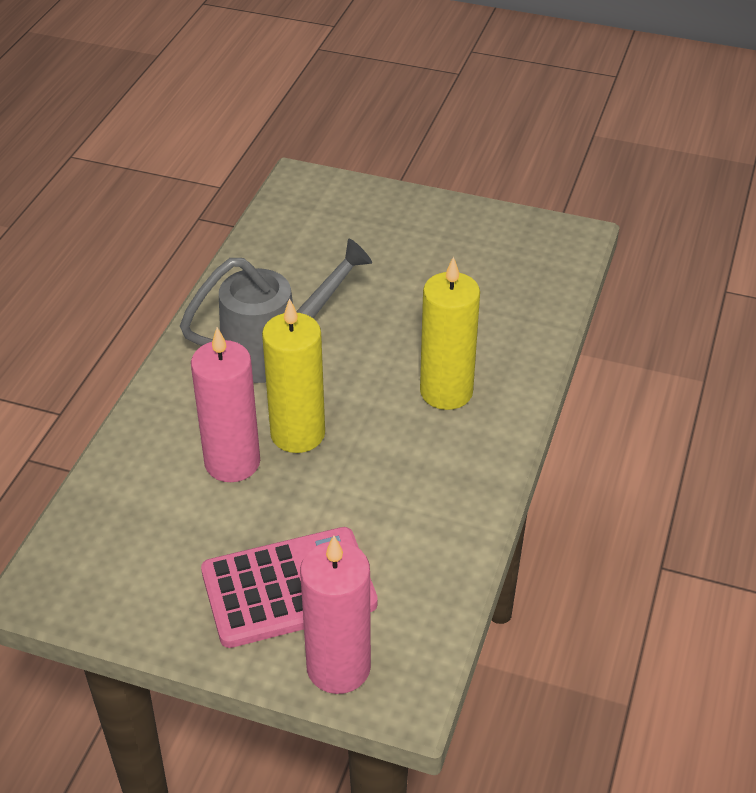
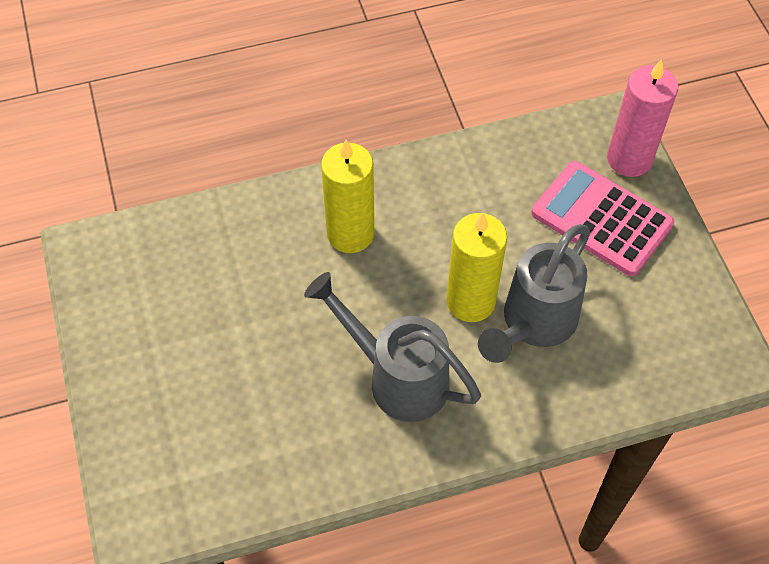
camera: 125 degrees left, 15 degrees up
pink candle [191,327,260,482] -> grey watering can [478,224,590,363]

